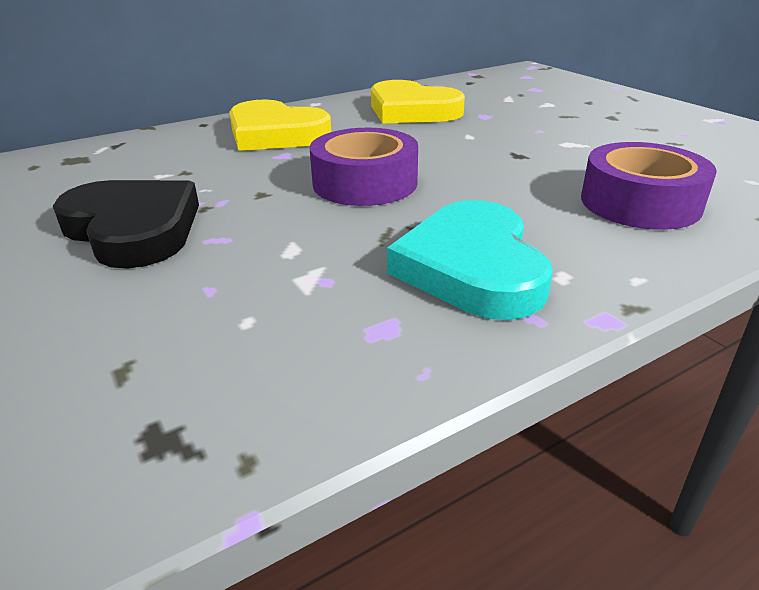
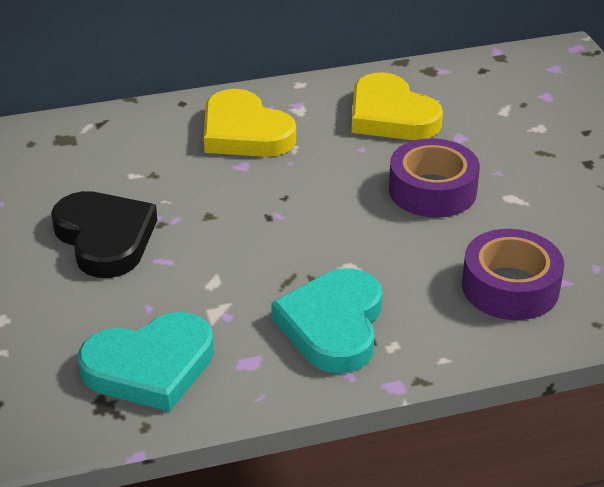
camera: 15 degrees right, 5 degrees up
purple tape [310,128,418,206] -> purple tape moved to [389,138,480,218]
none -> turquoise heart [78,312,214,412]

